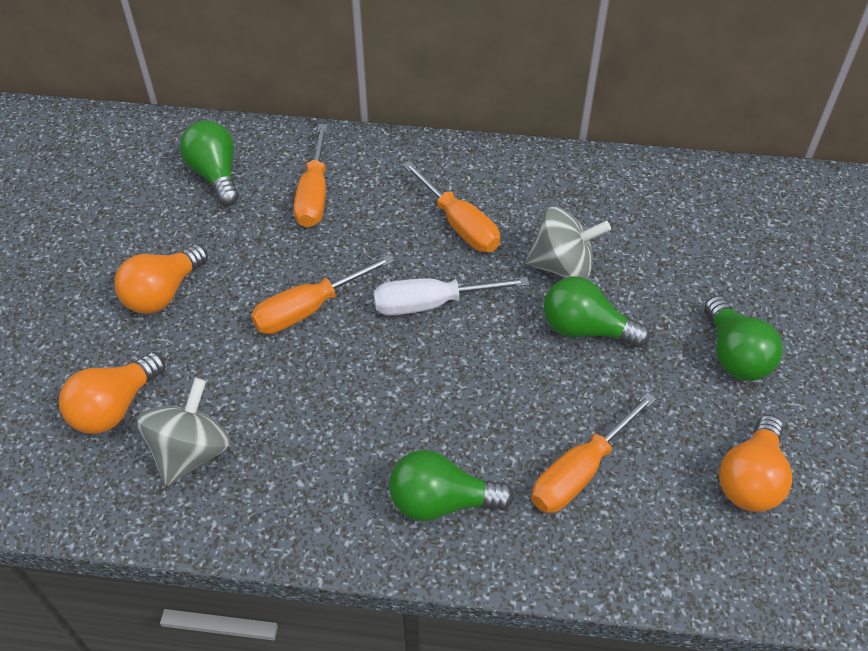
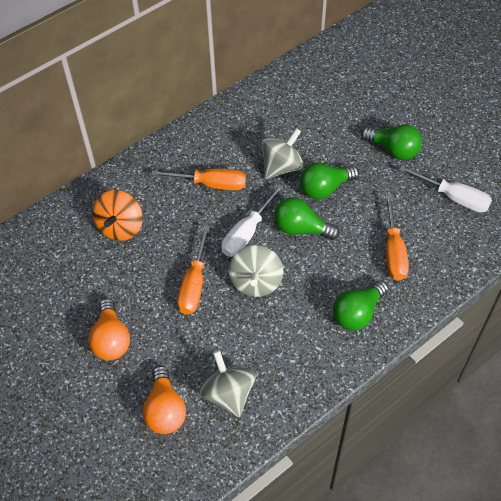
camera: 45 degrees left, 5 degrees up
green light bulb [180,120,239,206] -> green light bulb moved to [274,197,340,240]
orange screwdriver [294,124,327,228] -> orange spinning top [93,190,143,241]
orange light bulb [719,415,792,512] -> white screwdriver [399,166,492,212]
none -> grey spinning top [228,245,284,297]

